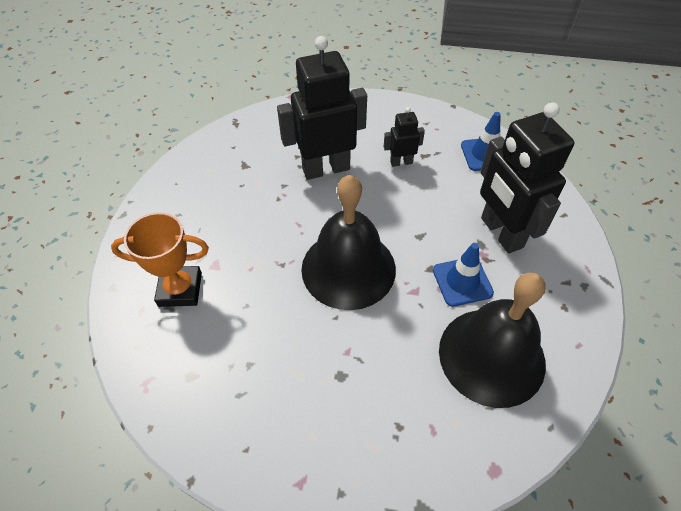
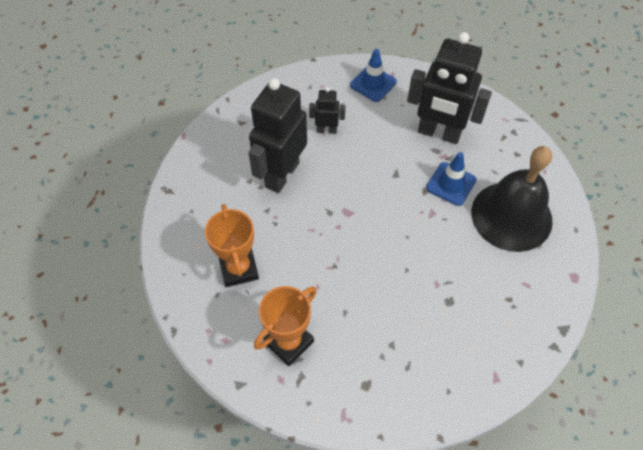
camera: 45 degrees left, 5 degrees up
black bell [301,175,396,310] -> none
black robot [384,107,425,167] -> black robot turned 60 degrees clockwise [309,87,345,134]
none -> orange trophy [205,204,259,287]

